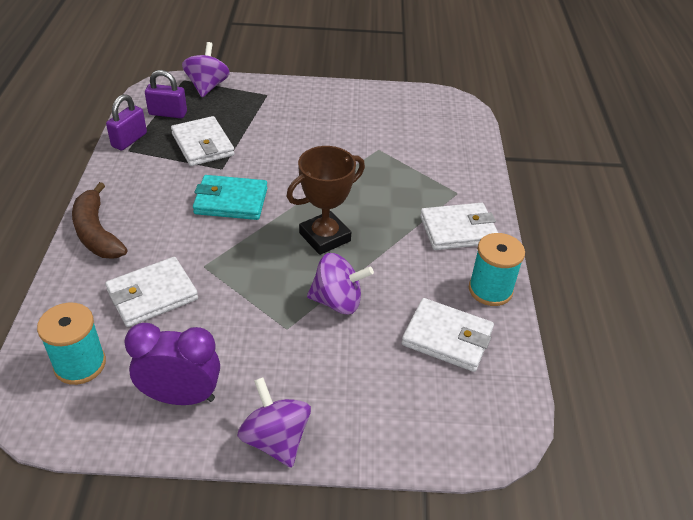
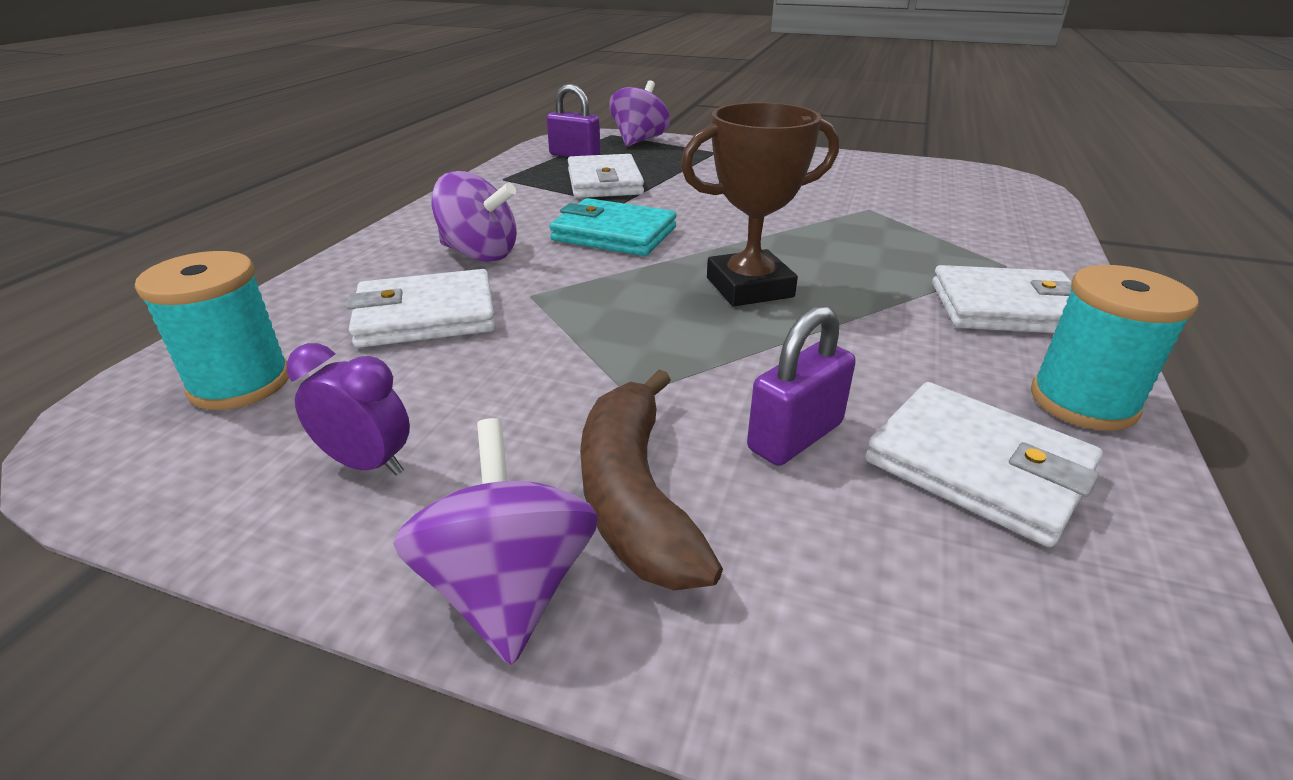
camera: 20 degrees right, 10 degrees down
brown banana [72,182,128,259] -> brown banana moved to [580,369,723,590]
purple padlock [106,94,147,150] -> purple padlock moved to [747,305,856,466]
purple clock [124,323,220,405] -> purple clock [287,343,410,475], size x0.61
purple spinning top [307,253,374,314] -> purple spinning top moved to [431,171,517,262]

